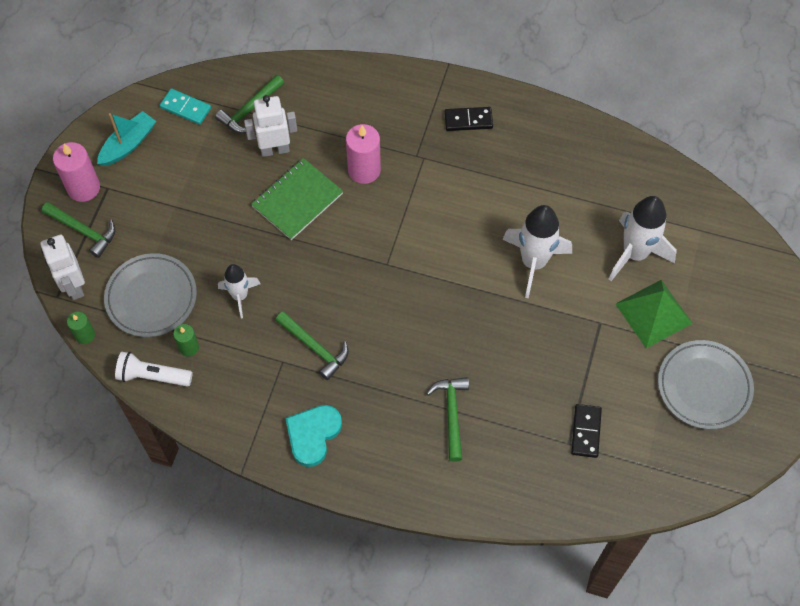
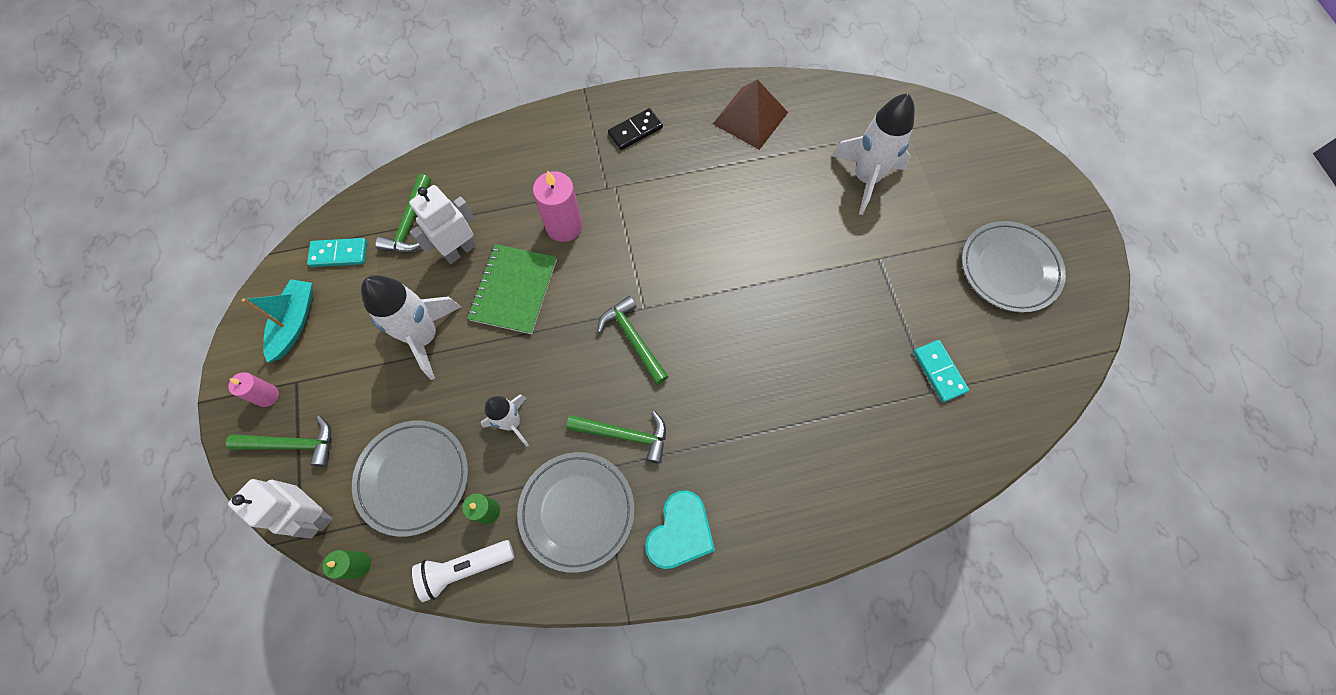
camera: 30 degrees left, 5 degrees up
pink candle [53,142,100,202] -> pink candle [228,372,279,407], size x0.57
turquoise heart [285,405,342,467] -> turquoise heart turned 150 degrees counterclockwise [645,490,715,569]
green hammer [426,377,469,462] -> green hammer moved to [597,296,669,385]
white rocket [502,205,572,298] -> white rocket moved to [361,275,461,380]
black domino [571,404,602,458] -> turquoise domino [913,340,969,402]
green pyramid [616,280,693,348] -> none
none -> grey plate [517,452,635,573]
none -> brown pyramid [713,79,788,150]

